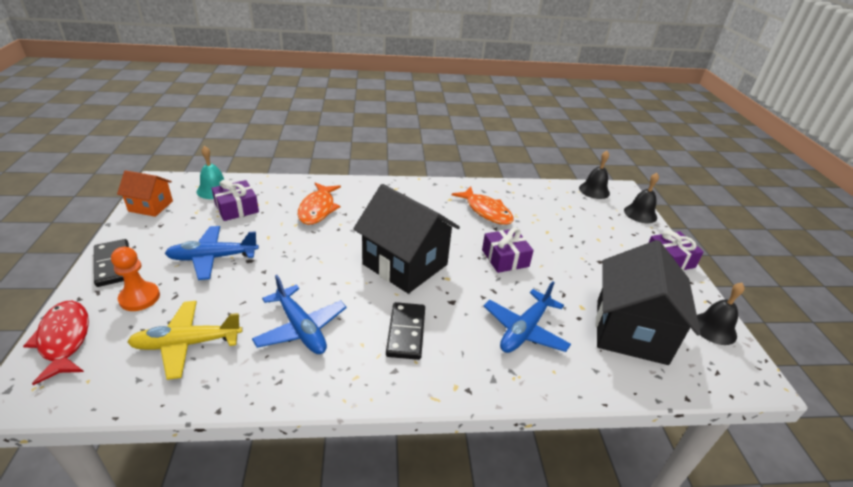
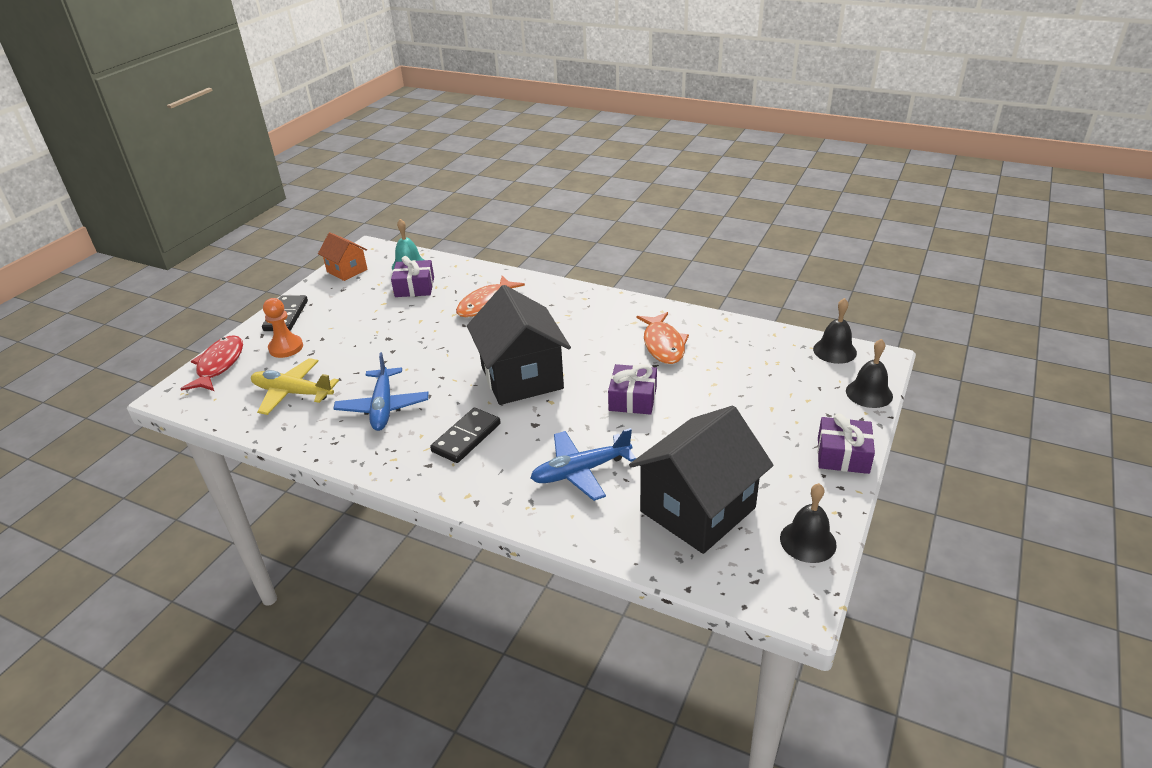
camera: 35 degrees right, 0 degrees up
blue plane [165,226,259,280] -> none

